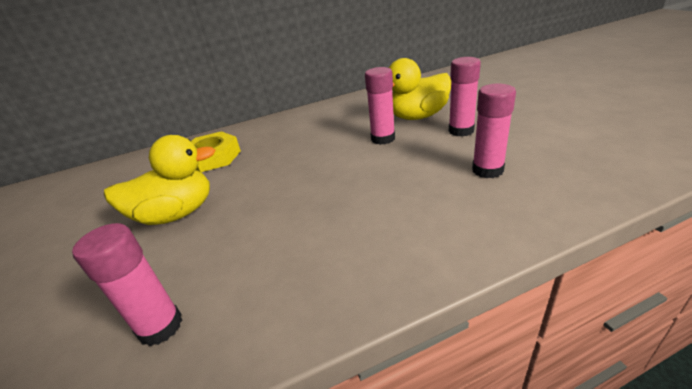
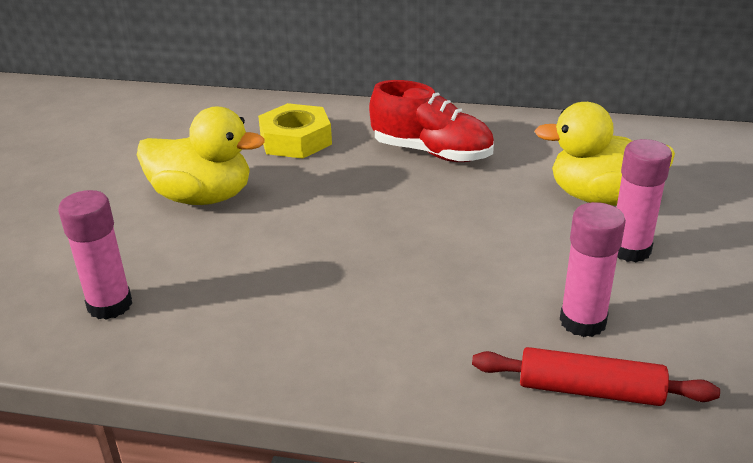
camera: 30 degrees right, 0 degrees up
pink glue stick [365,67,395,145] -> none
none -> red shoe [369,80,494,162]
none -> red rolling pin [472,347,720,406]

